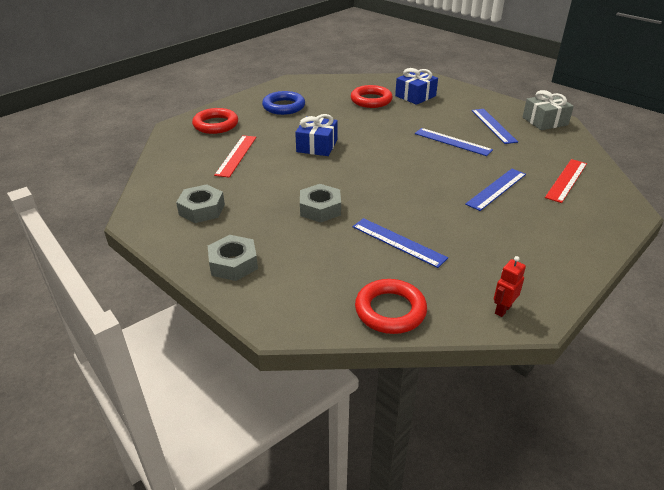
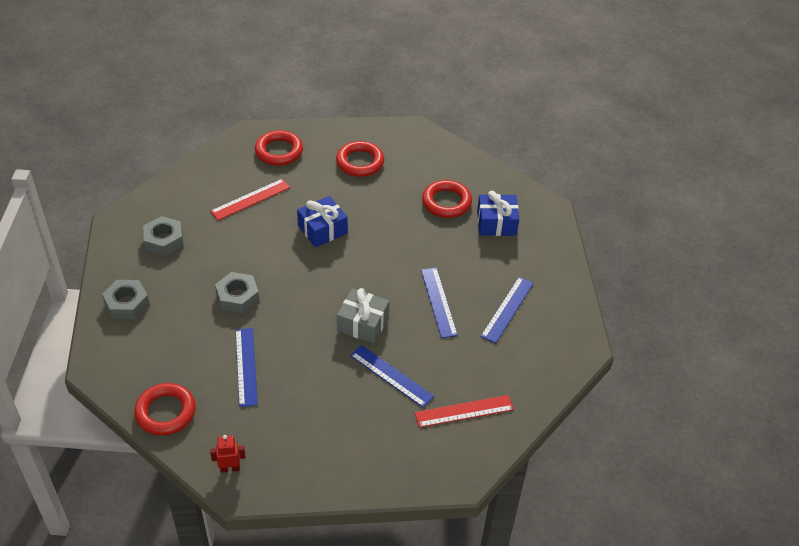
camera: 40 degrees right, 10 degrees up
blue ring [262,91,305,115] -> red ring [336,141,384,177]
blue ruler [465,169,526,211] -> blue ruler turned 45 degrees clockwise [350,345,435,408]
grey gift [522,90,574,130] -> grey gift moved to [337,288,390,344]

